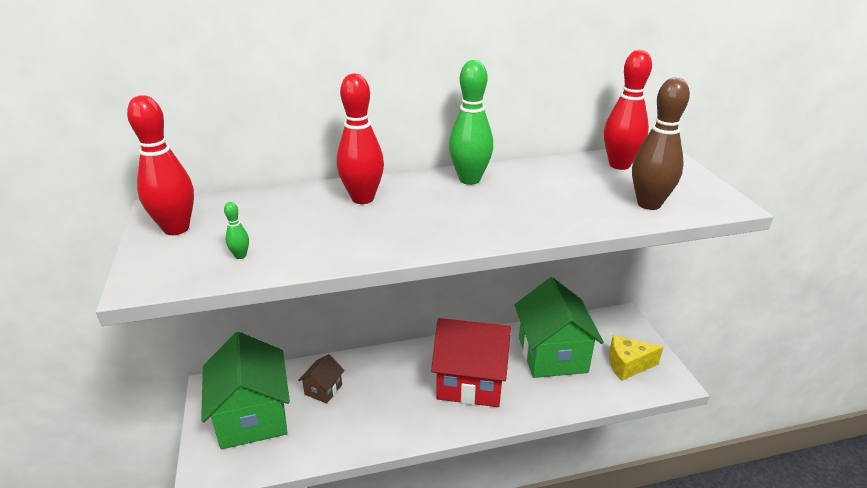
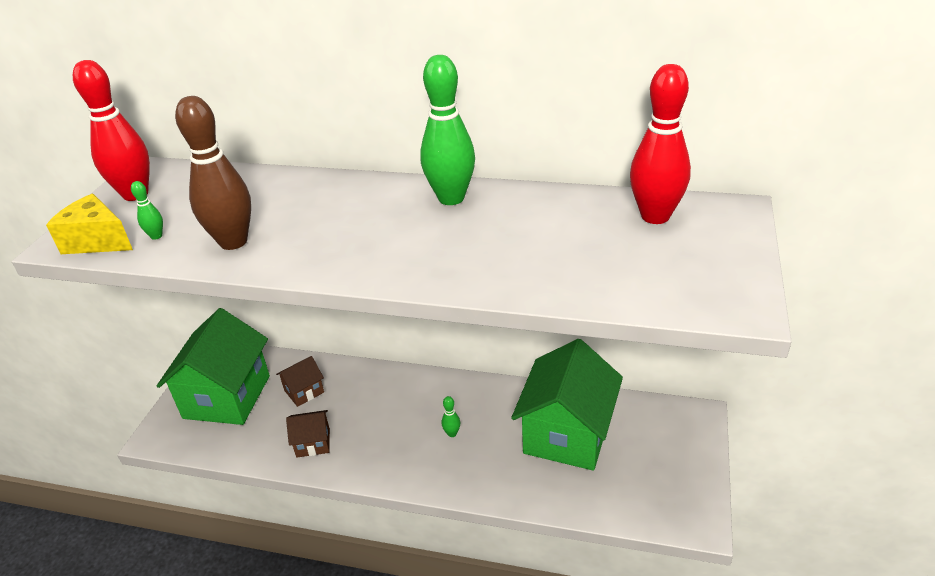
camera: 30 degrees right, 5 degrees up
red bowling pin [337,74,384,204] -> none
red house [431,318,511,407] -> green bowling pin [442,396,460,437]
yellow cheese [609,335,663,381] -> yellow cheese moved to [46,194,133,254]
brown bowling pin [632,78,690,210] -> brown bowling pin moved to [175,96,251,250]
none -> brown house [286,410,330,458]

